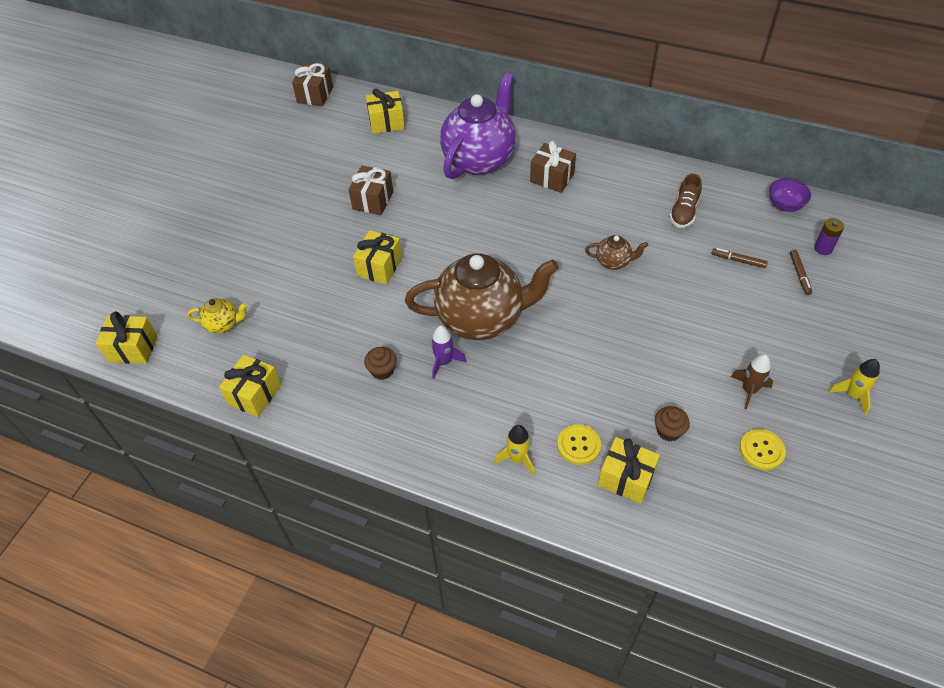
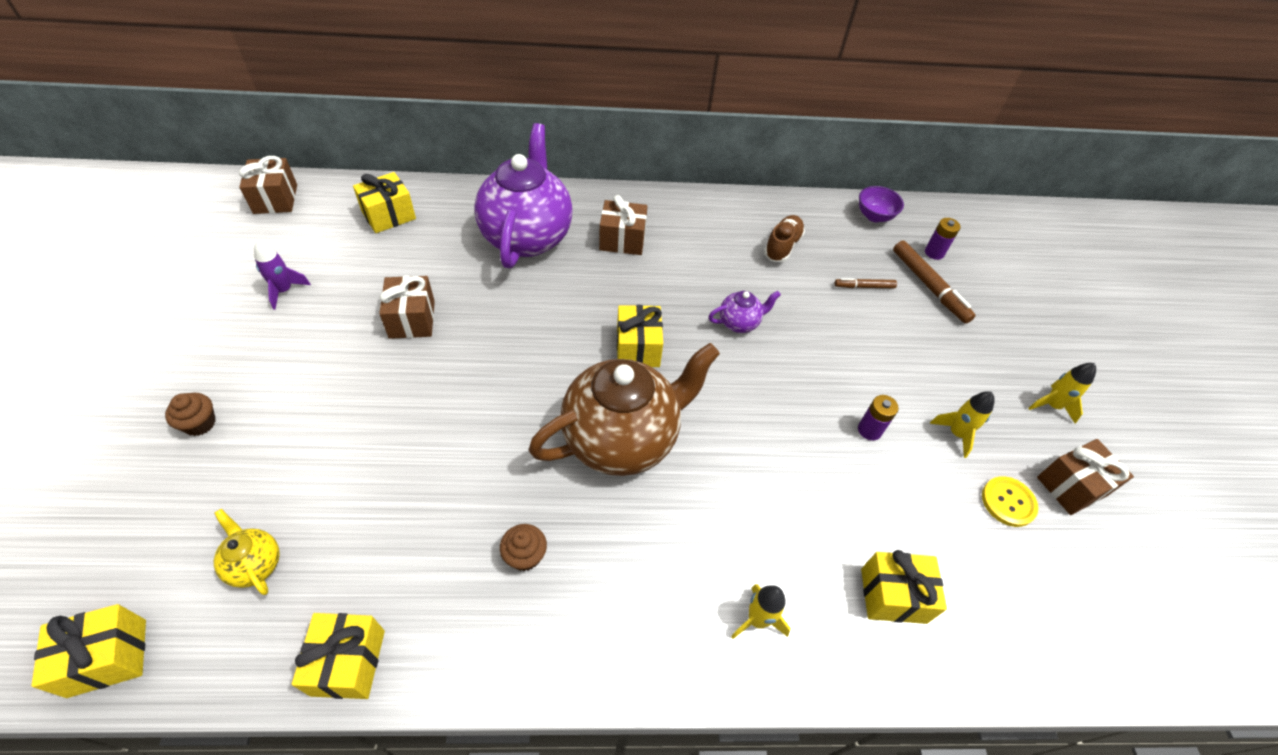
camera: 30 degrees left, 0 degrees up
yellow teapot [187,298,248,334] -> yellow teapot turned 105 degrees counterclockwise [214,509,280,595]
yellow gift [353,230,402,285] -> yellow gift moved to [617,305,663,367]
purple rocket [431,326,466,379] -> purple rocket moved to [254,240,311,310]
yellow button [557,424,601,465] -> none
brown teapot [585,235,648,270] -> purple teapot [709,291,781,333]
brown cupcake [655,406,690,441] -> brown cupcake moved to [165,393,216,436]
brown shoe [669,174,702,228] -> brown shoe turned 150 degrees counterclockwise [764,215,805,262]
brown rocket [731,354,773,409] -> yellow rocket [930,391,995,458]
brown marker [790,250,812,295] -> brown marker [893,240,975,324], size x1.79
none -> purple battery [858,395,899,440]
none -> brown gift [1037,439,1134,515]

